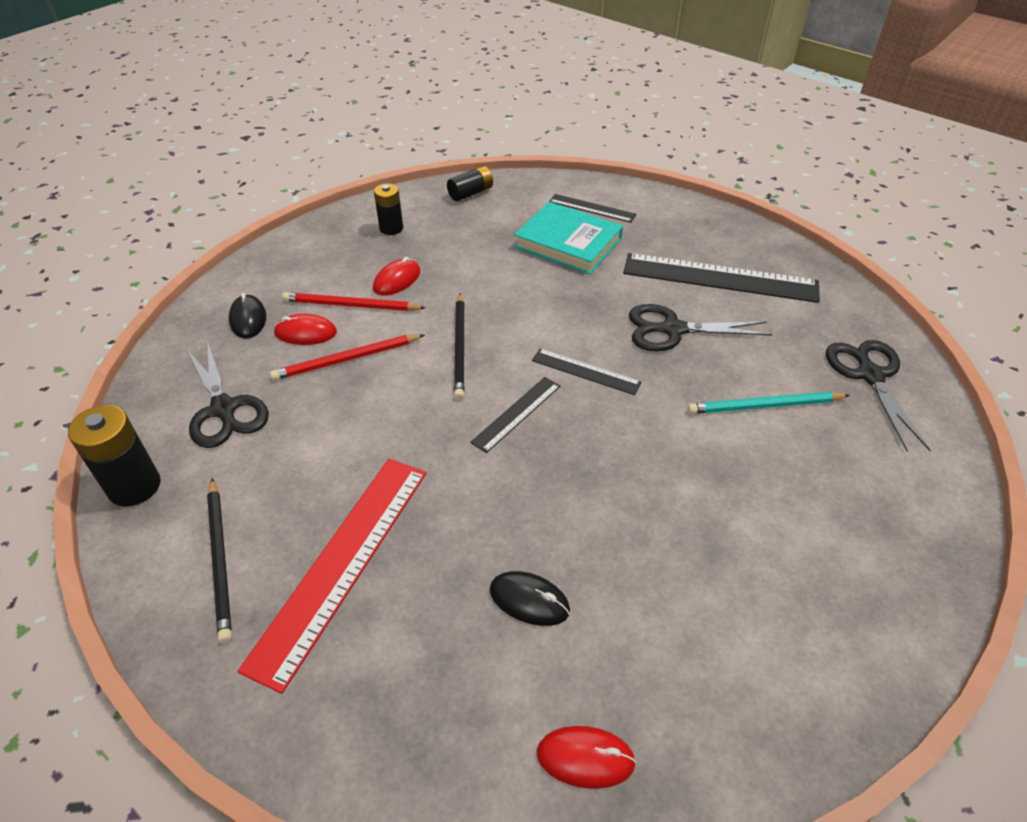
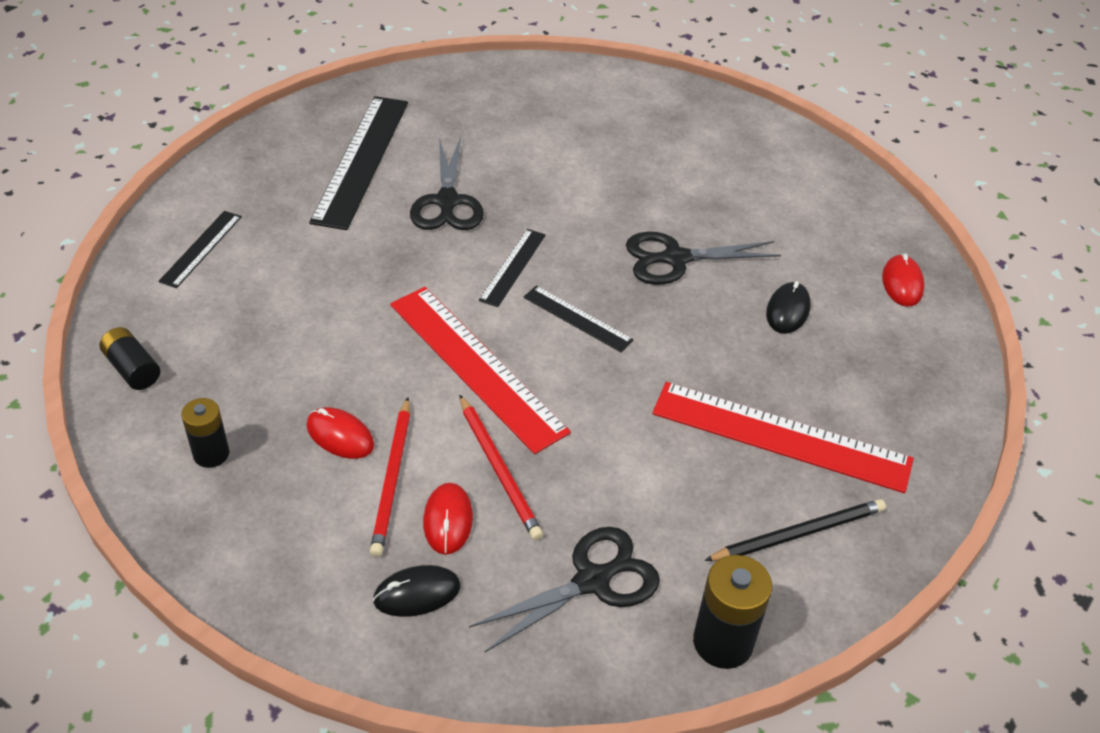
camera: 95 degrees left, 0 degrees up
black pencil [454,293,465,400] -> red ruler [390,287,571,454]
turquoise book [514,202,623,275] -> none
turquoise pencil [687,392,850,414] -> none
black scissors [826,340,931,451] -> black scissors moved to [626,232,781,285]

